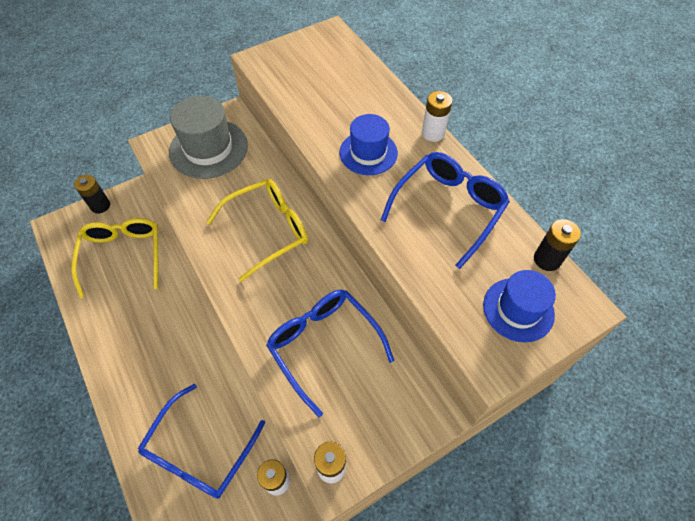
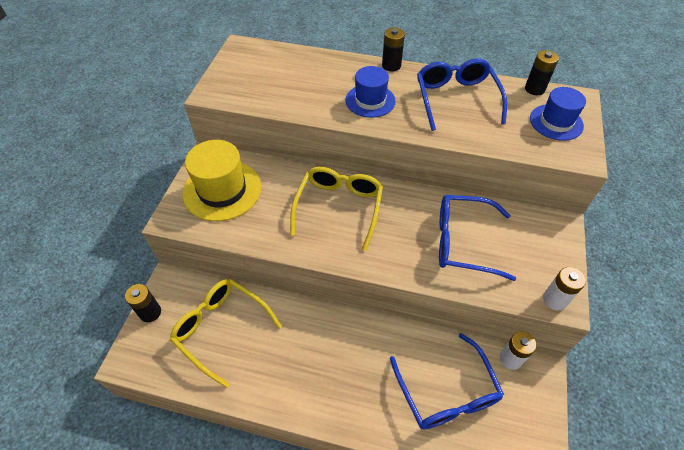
camera: 45 degrees left, 5 degrees down
grey hat [169,96,248,179] -> yellow hat [183,140,261,221]
white battery [422,91,452,142] -> black battery [382,27,405,71]

